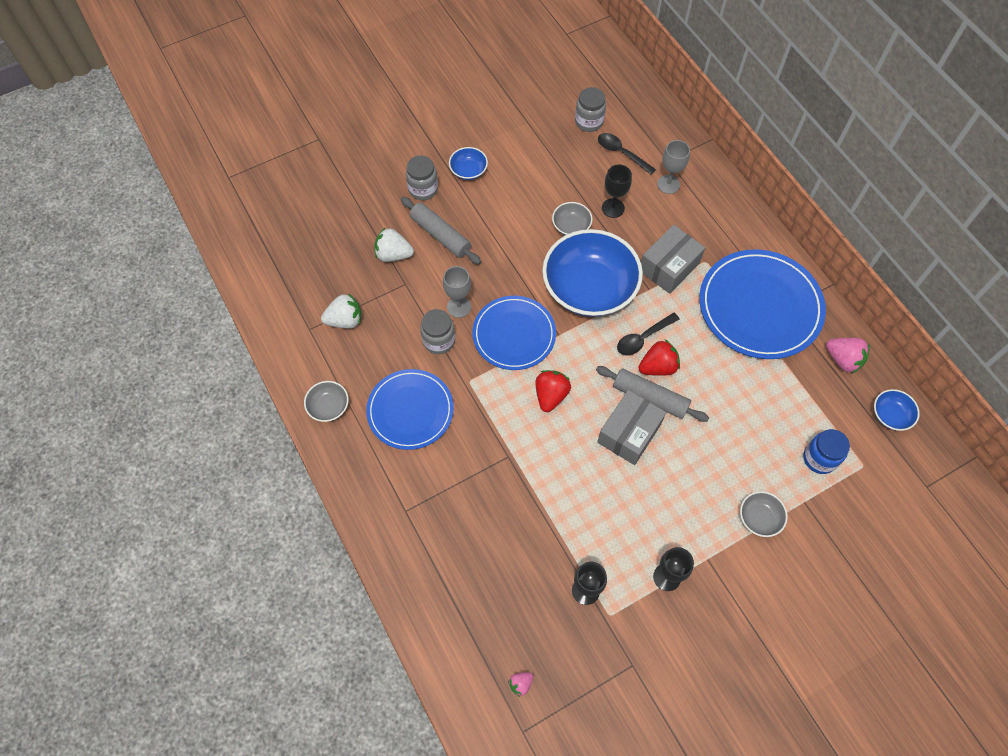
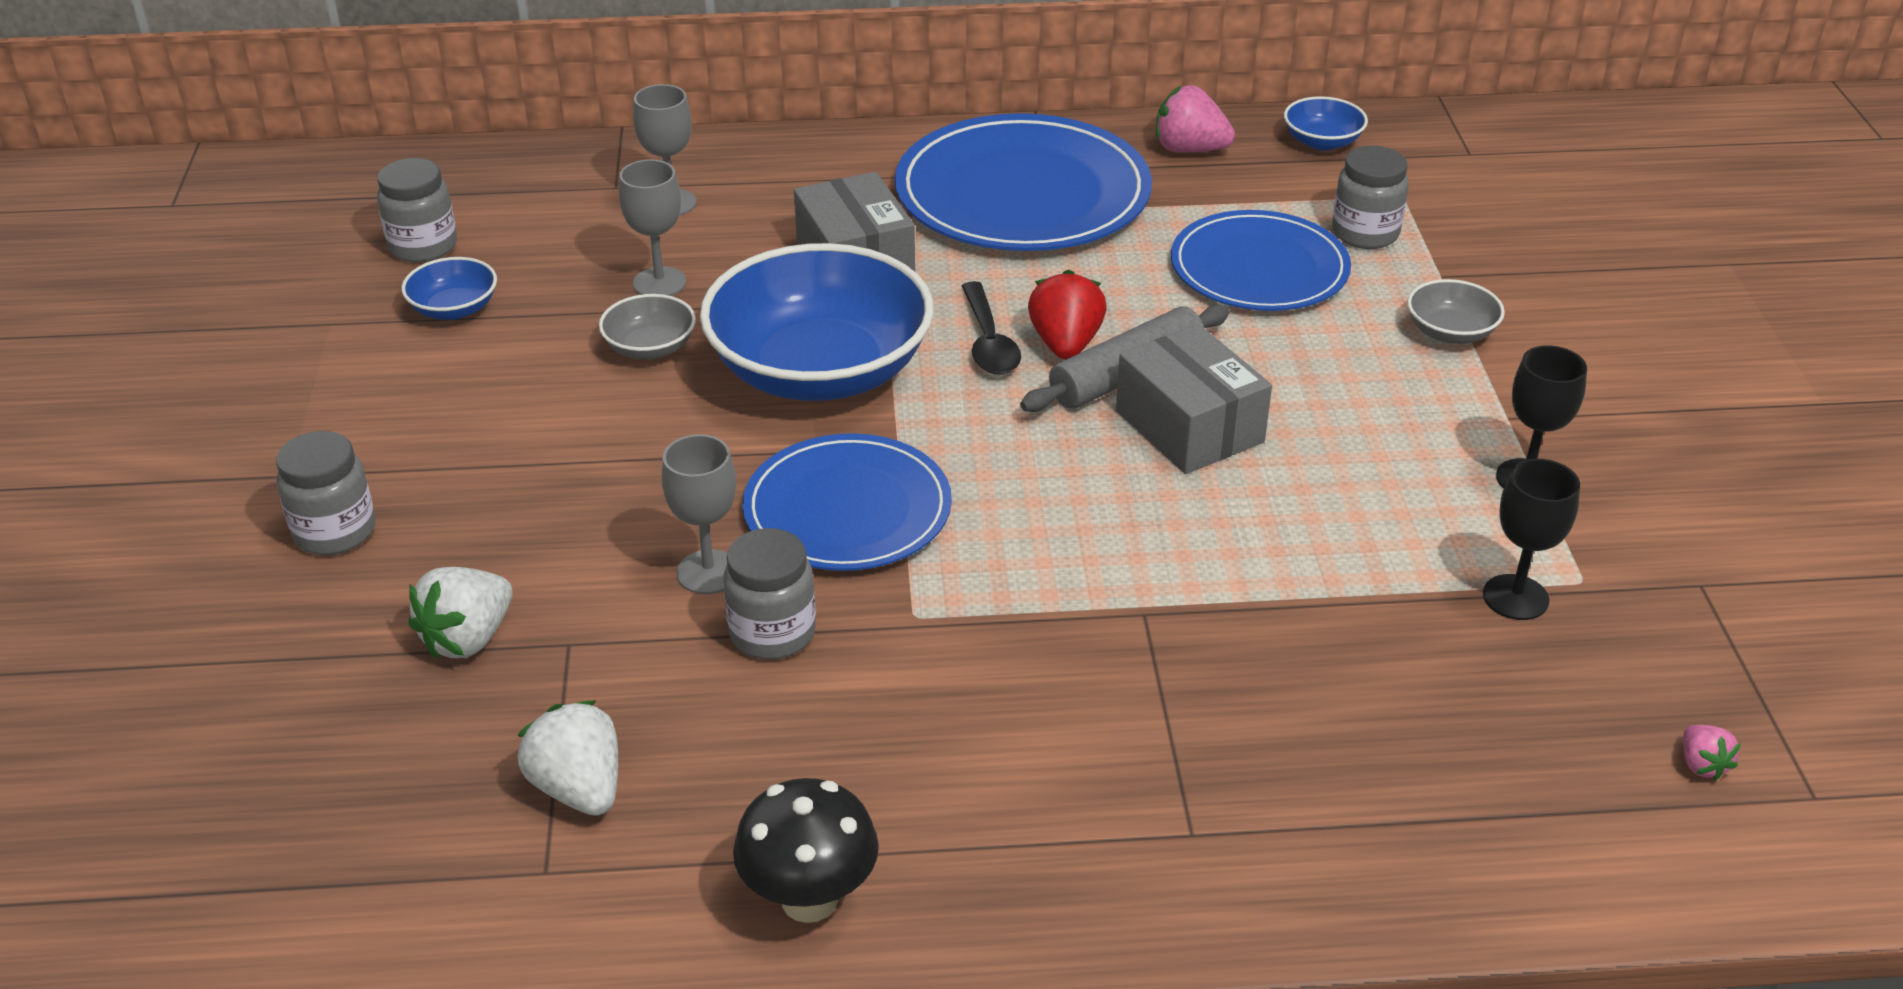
camera: 65 degrees left, 25 degrees down
grey bowl [304,381,349,422] -> black mushroom [733,778,879,923]
white strawberry [321,293,361,328] -> white strawberry turned 45 degrees counterclockwise [518,701,618,816]
blue plate [366,369,454,450] -> blue plate moved to [1171,210,1351,311]
grey rolling pin [401,197,481,264] -> none
blue bowl [449,147,488,180] -> blue bowl moved to [401,257,497,320]
red strawberry [535,370,571,412] -> none
black spoon [598,133,656,174] -> none
black goblet [602,164,632,218] -> grey goblet [619,159,686,296]
blue jar [803,429,850,474] -> grey jar [1332,146,1409,249]
pink strawberry [826,338,870,373] -> pink strawberry turned 135 degrees counterclockwise [1156,85,1235,153]

